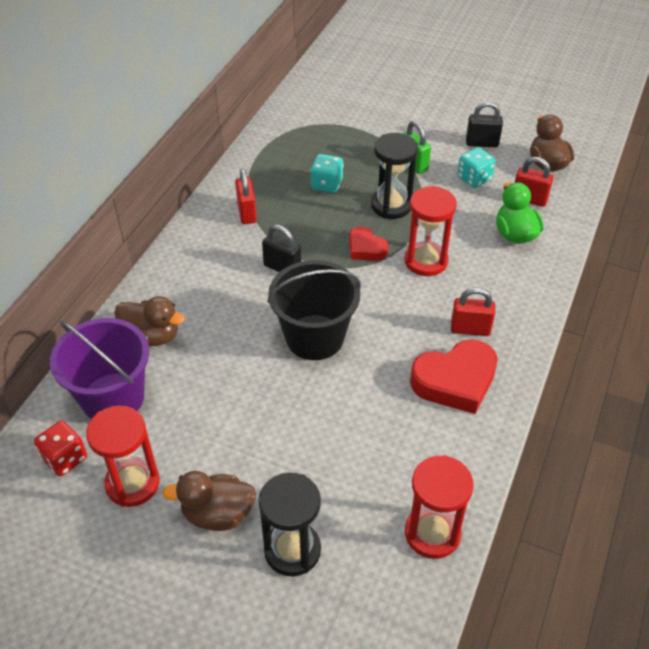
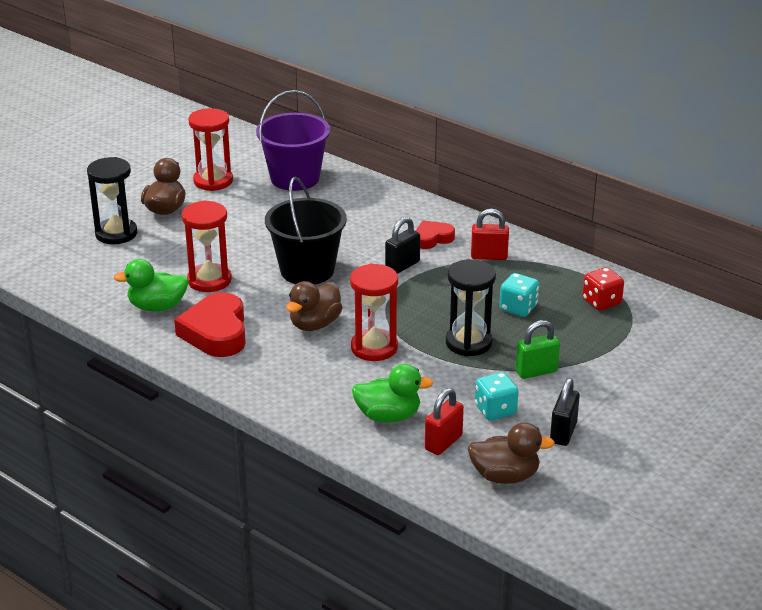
camera: 105 degrees right, 15 degrees down
red dice [34,421,87,476] -> red dice moved to [582,267,624,311]
brown duck [114,296,185,346] -> brown duck moved to [286,281,343,331]
red heart [349,226,389,261] -> red heart moved to [416,220,455,249]
red hourglass [405,455,474,559] -> red hourglass moved to [182,200,232,292]
red padlock [451,287,495,336] -> none
none -> green duck [113,259,189,312]

